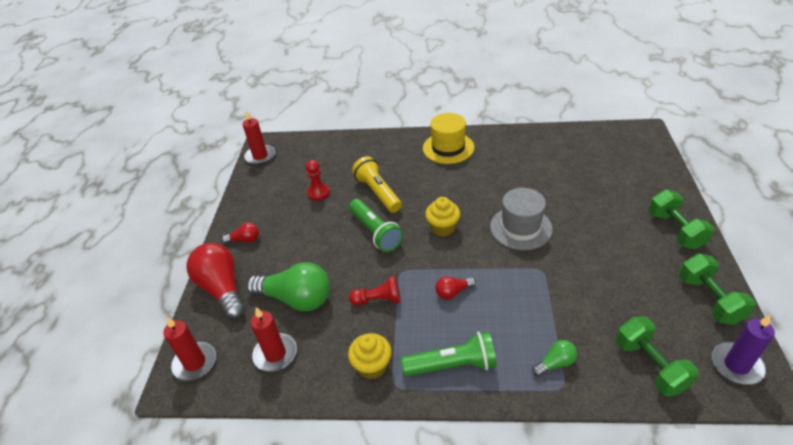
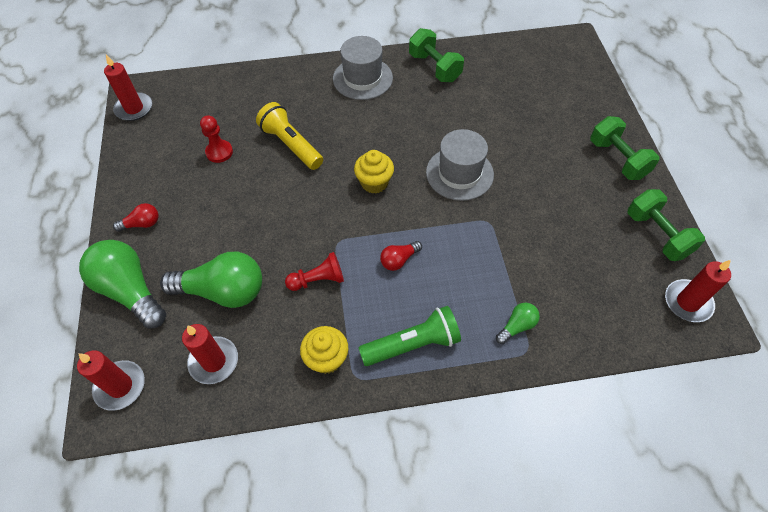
camera: 15 degrees left, 15 degrees up
red light bulb [186,243,246,320] -> green light bulb [79,240,166,329]
green flashlight [349,199,403,252] -> none
yellow hat [423,113,474,164] -> grey hat [333,36,393,100]
green dumbbell [616,317,699,397] -> green dumbbell moved to [409,28,464,82]
purple candle [712,315,775,385] -> red candle [665,260,731,322]

